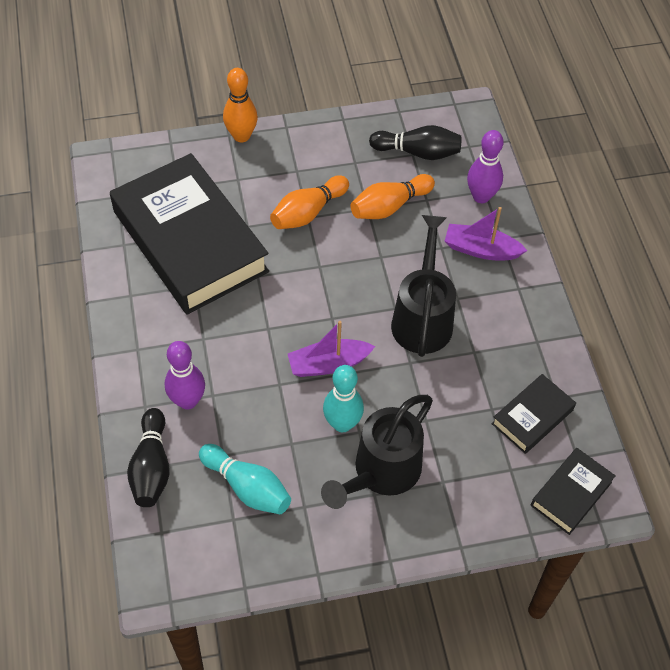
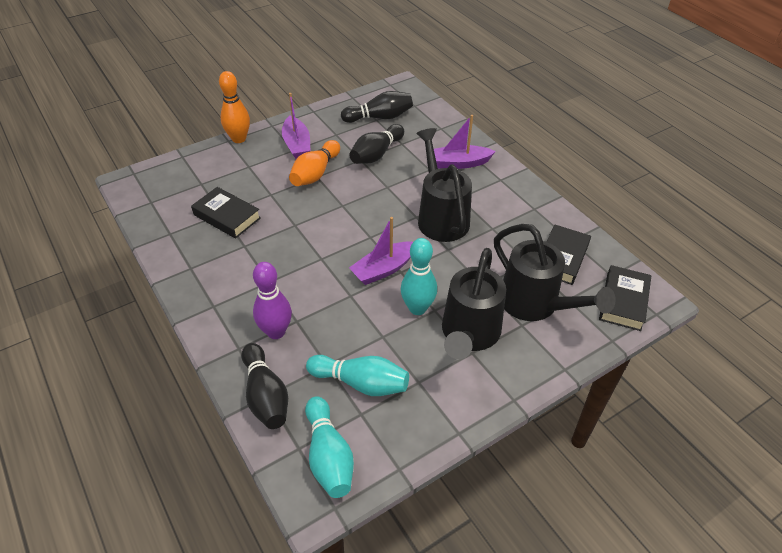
camera: 20 degrees left, 10 degrees down
black book [110,153,269,315] -> black book [191,187,261,239], size x0.44
orange bowling pin [351,174,435,219] -> black bowling pin [349,124,404,164]
purple bowling pin [467,130,504,203] -> none
none -> purple boat [282,93,311,159]
none -> turquoise bowling pin [305,396,354,498]
none -> black watering can [494,224,616,321]

